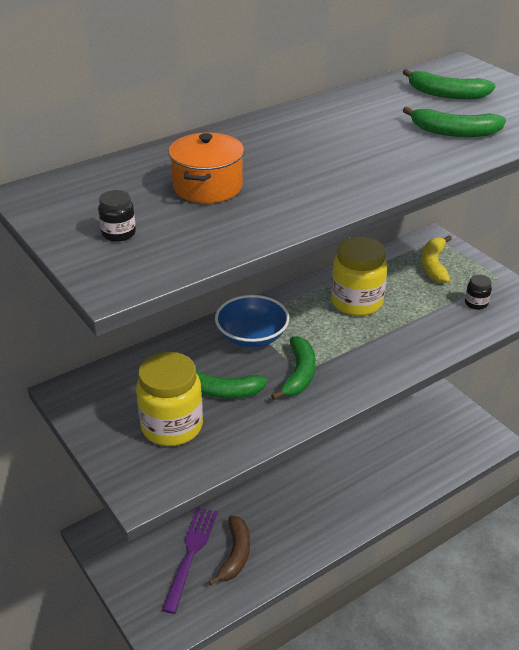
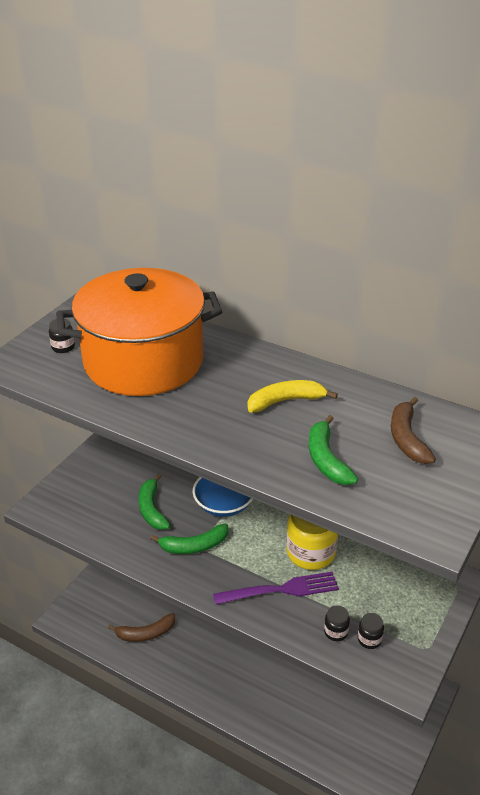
camera: 65 degrees right, 0 degrees up
yellow jar [136,352,203,446] -> none
purple fork [162,507,218,614] -> purple fork moved to [213,571,339,605]
orange pot [169,132,244,203] -> orange pot [56,268,222,396], size x2.26
green banana [403,69,495,99] -> brown banana [391,397,436,464]
yellow banana [422,235,452,283] -> yellow banana moved to [248,380,338,413]
none -> black jar [324,605,350,641]

